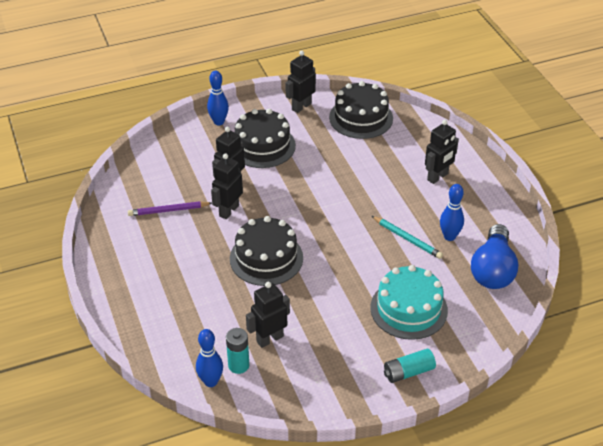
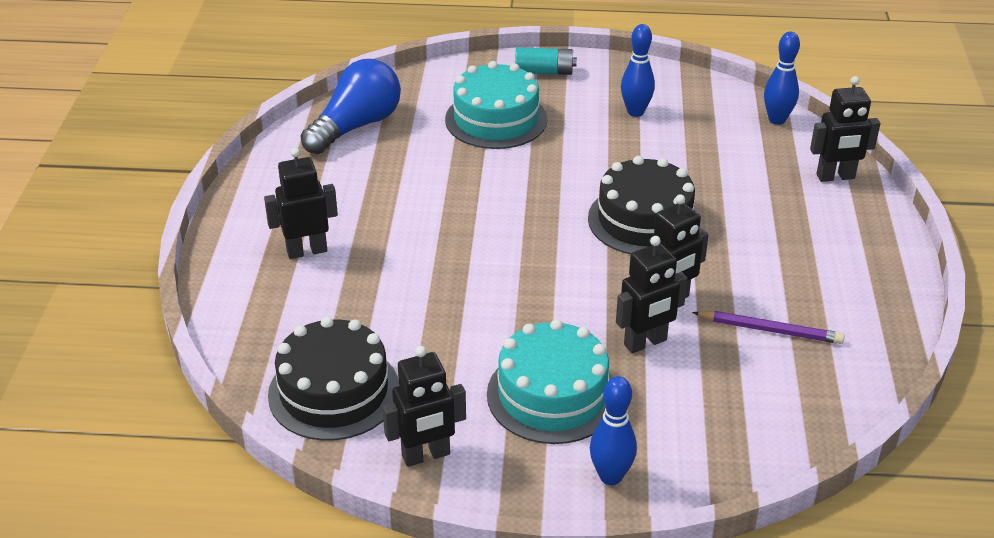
camera: 155 degrees left, 5 degrees down
turquoise battery [226,328,249,374] -> none
black cake [235,109,296,168] -> turquoise cake [487,319,613,444]
black robot [246,282,290,348] -> black robot moved to [810,76,880,182]
turquoise pencil [372,216,443,259] -> none
blue bowling pin [440,184,464,241] -> blue bowling pin moved to [621,24,655,117]

